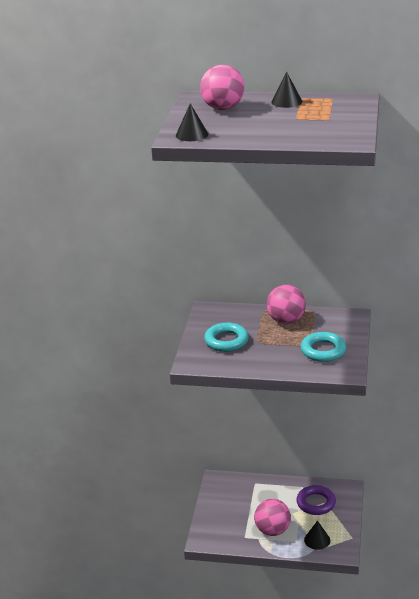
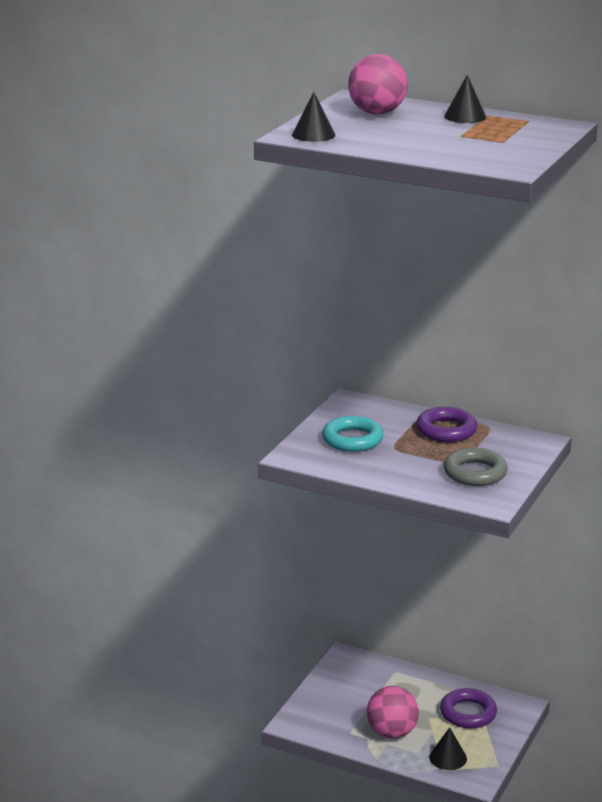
camera: 15 degrees right, 5 degrees down
pink ball [267,285,306,324] -> purple ring [416,407,477,442]
turquoise ring [301,332,346,362] -> grey ring [444,448,508,486]

